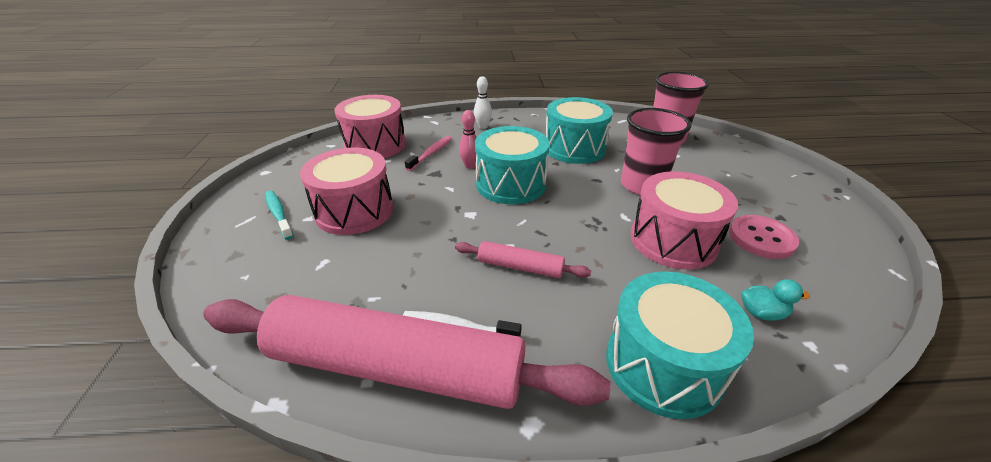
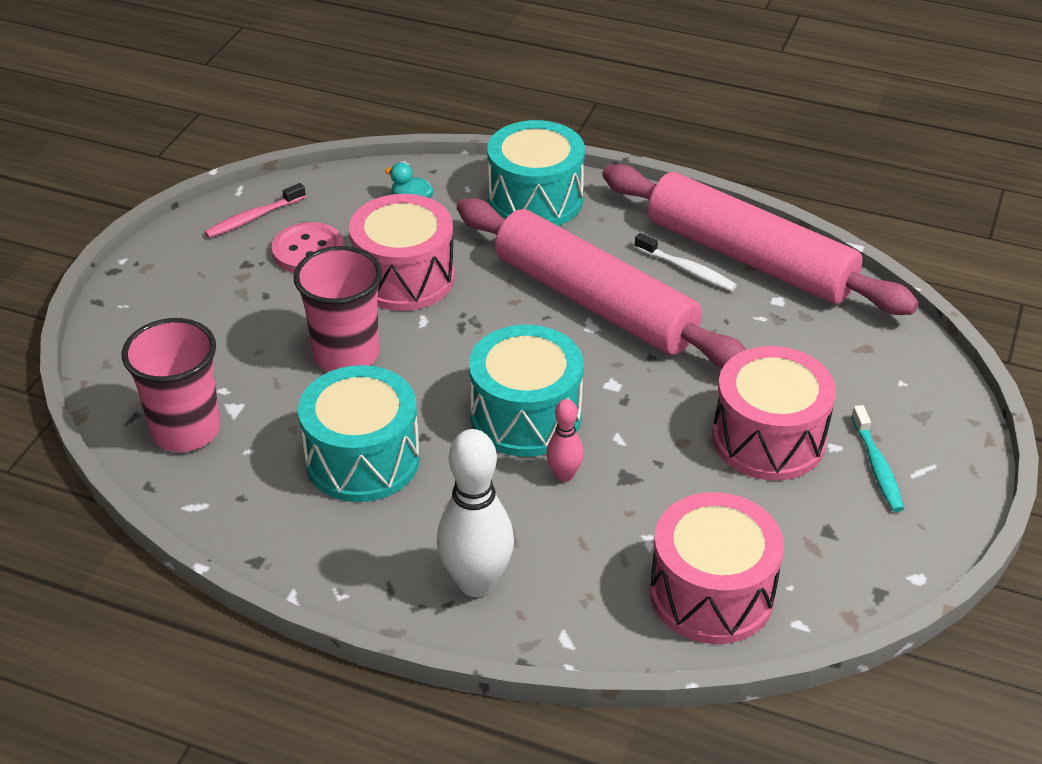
camera: 155 degrees left, 5 degrees up
pink toothbrush [405,136,452,171] -> pink toothbrush moved to [205,183,306,238]
pink rolling pin [455,241,591,278] -> pink rolling pin [457,198,746,369], size x2.34
white bowling pin [474,77,492,129] -> white bowling pin [437,429,514,597], size x1.91

